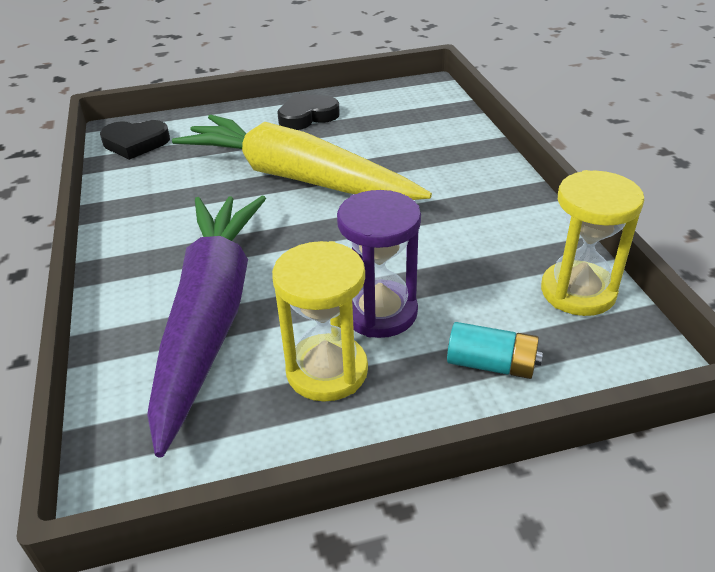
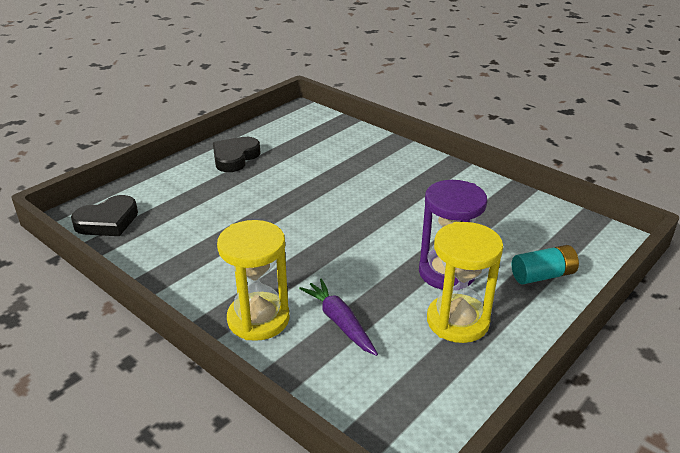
camera: 35 degrees left, 5 degrees down
purple carrot [147,196,266,458] -> purple carrot [299,279,378,356], size x0.41
yellow carrot [172,115,432,200] -> none
yellow hourglass [541,170,644,316] -> yellow hourglass moved to [217,220,290,341]

